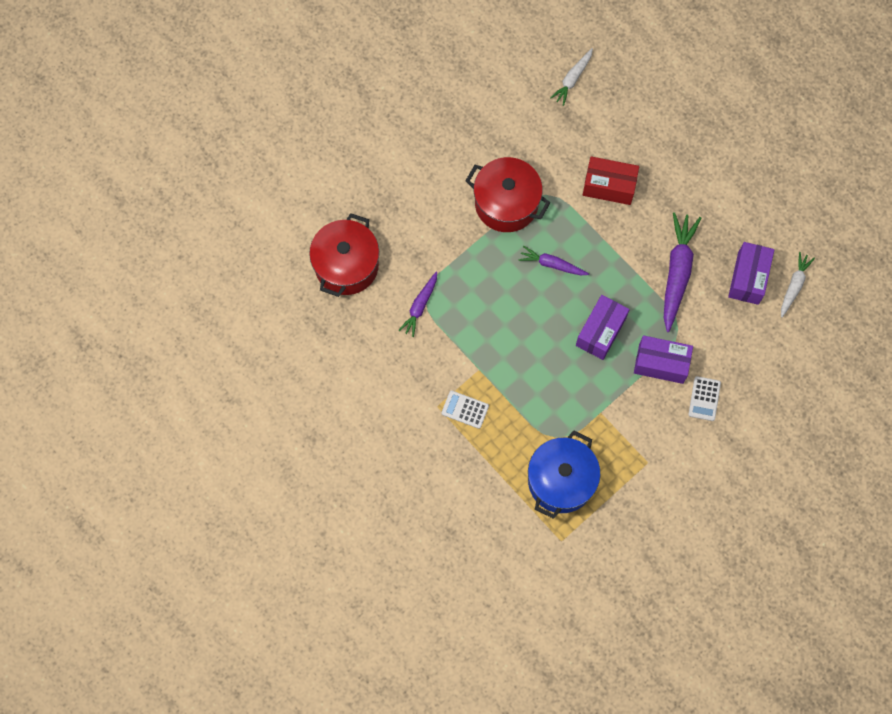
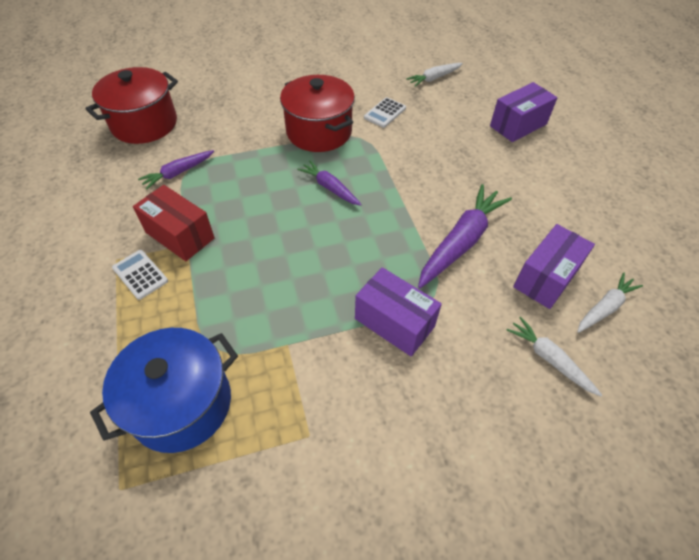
camera: 25 degrees right, 20 degrees down
purple box [576,295,630,360] -> purple box moved to [490,82,558,142]
red box [583,156,639,205] -> red box moved to [133,185,215,261]
white calculator [688,376,721,421] -> white calculator moved to [364,97,406,128]
none -> white carrot [507,317,602,396]

